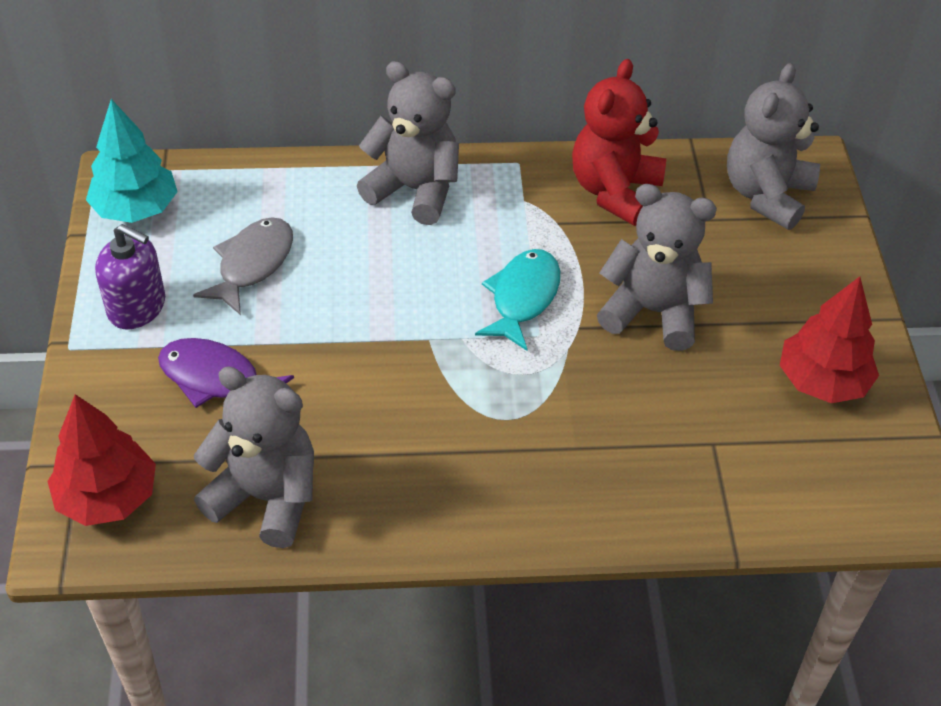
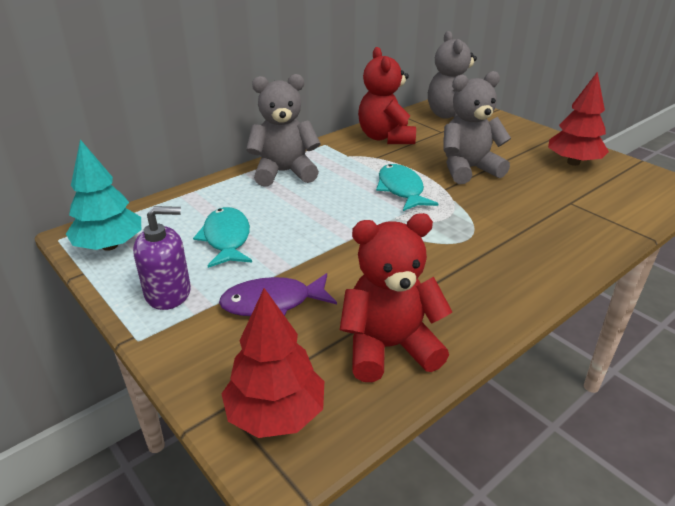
camera: 35 degrees left, 15 degrees down
grey fish [193,217,293,315] -> turquoise fish [193,207,252,268]
grey teddy bear [194,367,314,548] -> red teddy bear [340,213,452,382]

